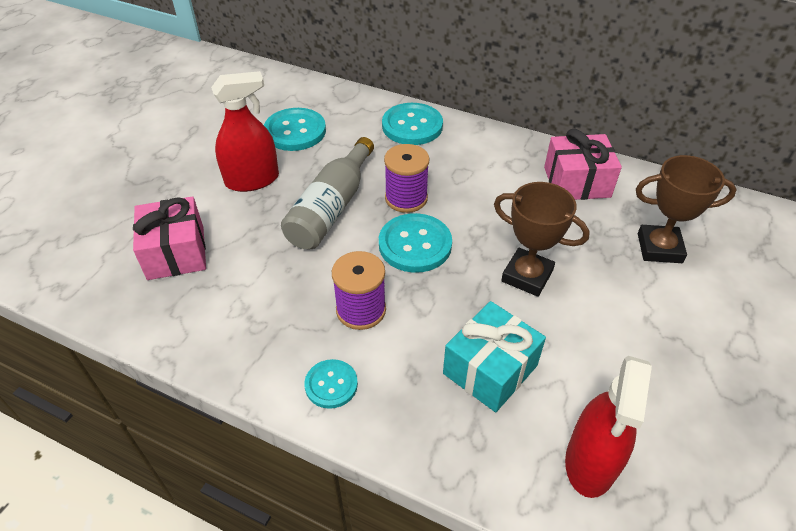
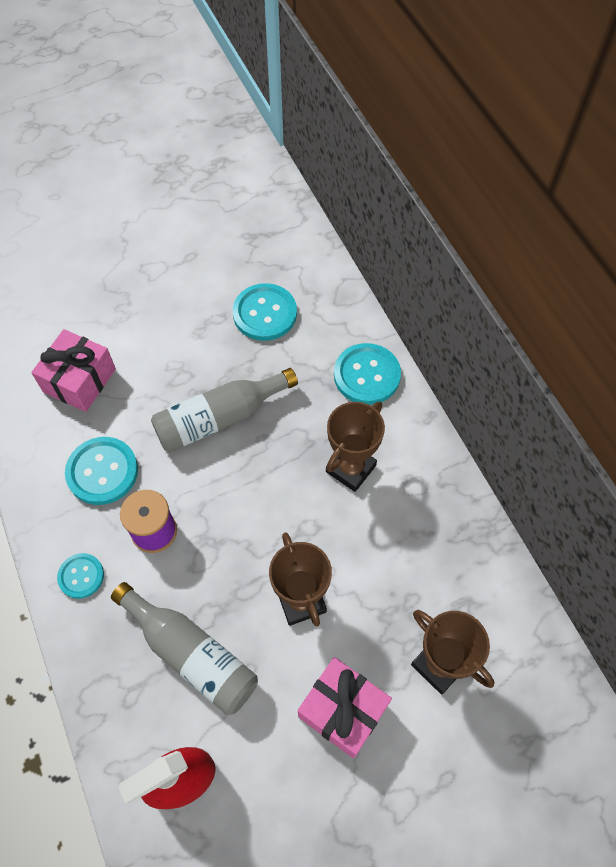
camera: 40 degrees right, 15 degrees up
red spray bottle [211,71,279,192] -> none
turquoise button [379,213,452,273] -> turquoise button moved to [65,437,138,505]
purple spool [384,144,430,213] -> none
turquoise gift [443,301,546,412] -> grey bottle [111,582,258,715]
pink gift [544,129,622,200] -> pink gift moved to [298,657,392,758]
none -> brown trophy [326,401,385,492]

